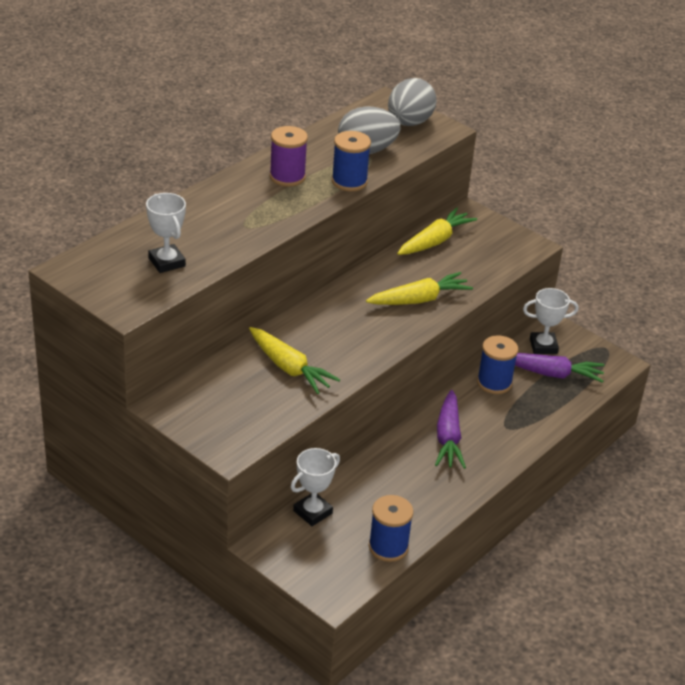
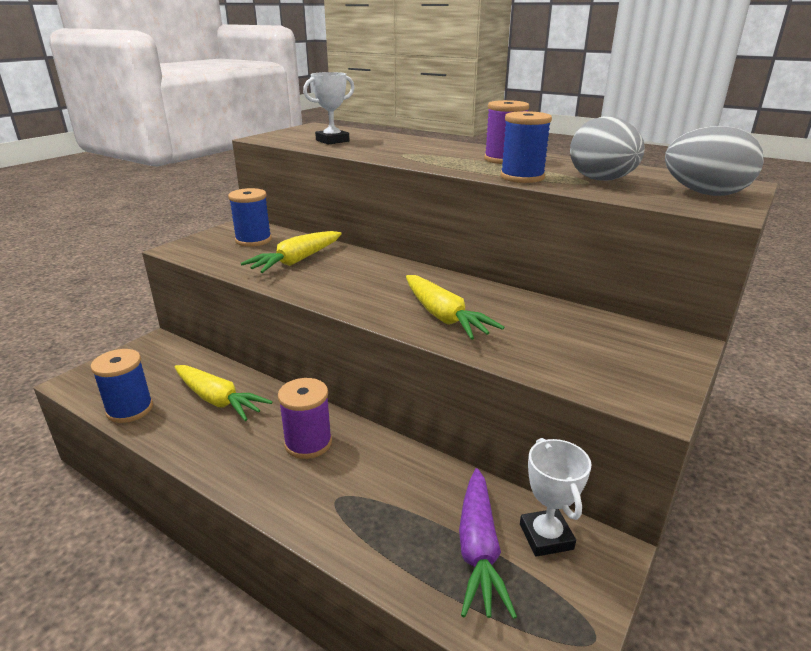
camera: 85 degrees right, 10 degrees down
white trophy [291,448,340,526] -> none
yellow carrot [397,207,477,255] -> yellow carrot moved to [175,365,272,421]
purple carrot [435,390,466,469] -> purple spool [278,378,332,459]
blue spool [477,335,518,394] -> blue spool moved to [228,188,272,247]

